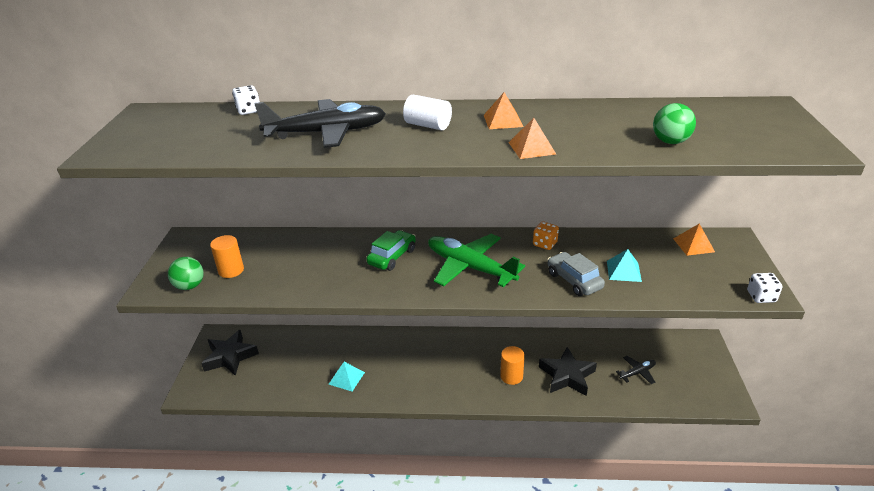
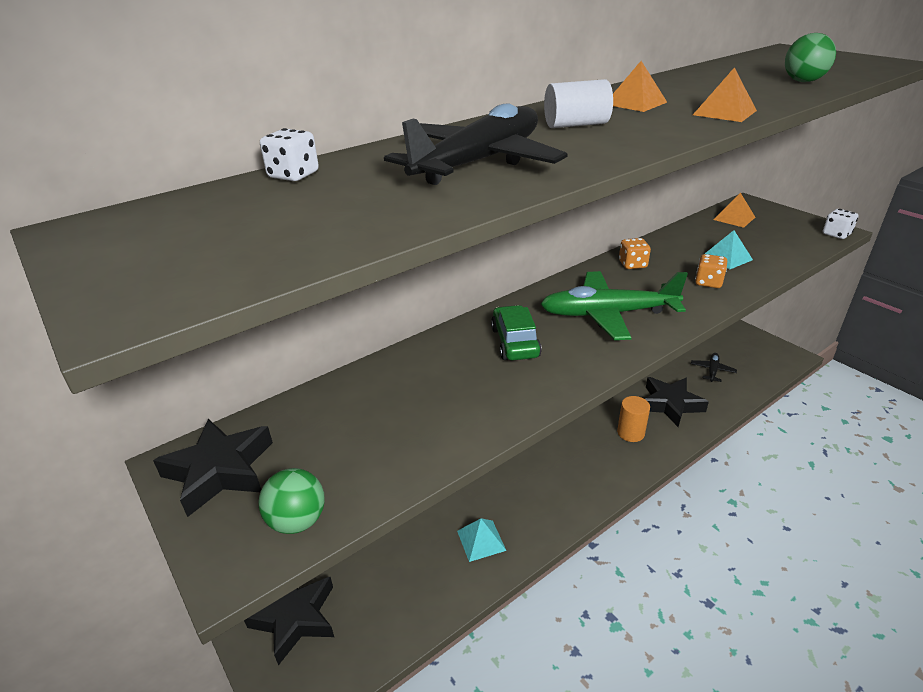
camera: 40 degrees left, 0 degrees up
orange cylinder [210,235,244,278] -> none
grey car [548,252,605,296] -> orange dice [695,254,727,288]
none -> black star [153,419,273,517]

